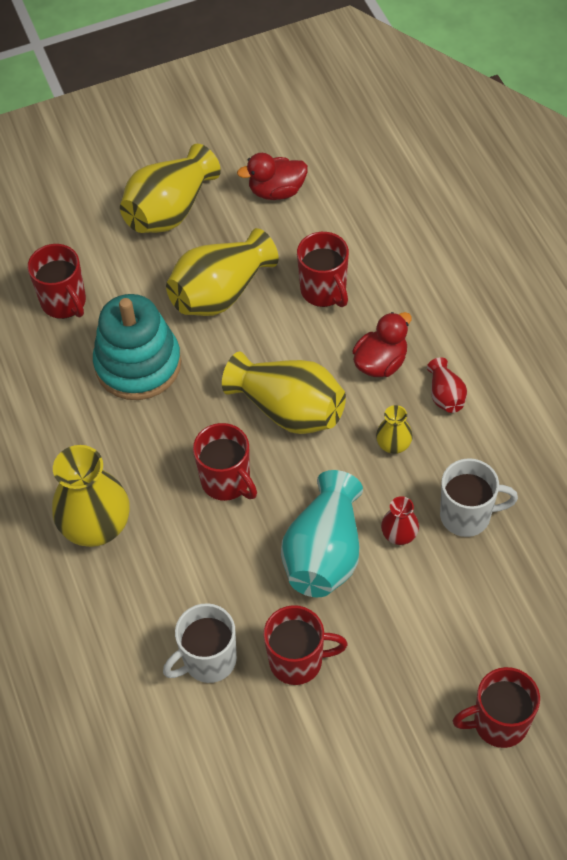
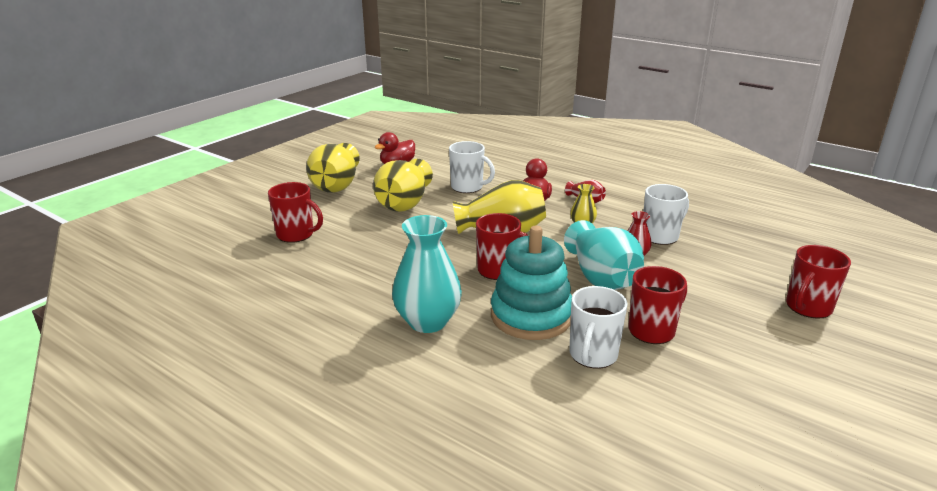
camera: 35 degrees left, 30 degrees down
yellow vase [52,445,130,547] -> turquoise vase [392,215,462,333]
turquoise stacking toy [93,294,181,400] -> turquoise stacking toy moved to [491,226,572,340]
red mug [297,232,349,307] -> white mug [449,141,495,193]

